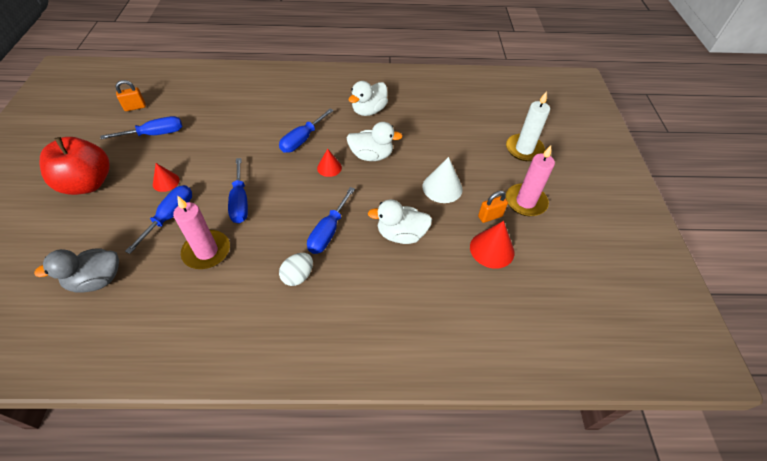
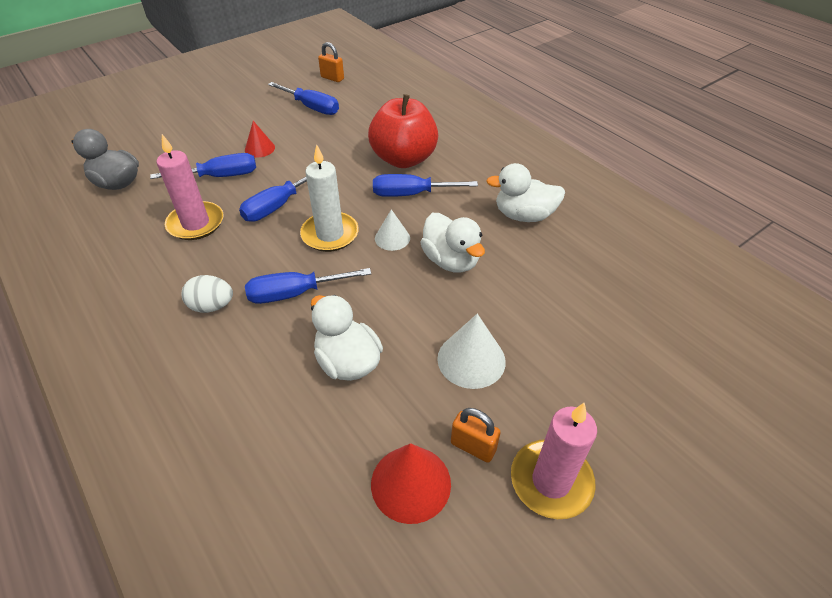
camera: 55 degrees right, 5 degrees down
red apple [39,137,110,195] -> red apple moved to [368,94,438,168]
red cone [317,149,342,177] -> white cone [375,209,410,251]
white candle [506,91,550,161] -> white candle moved to [300,144,359,252]

